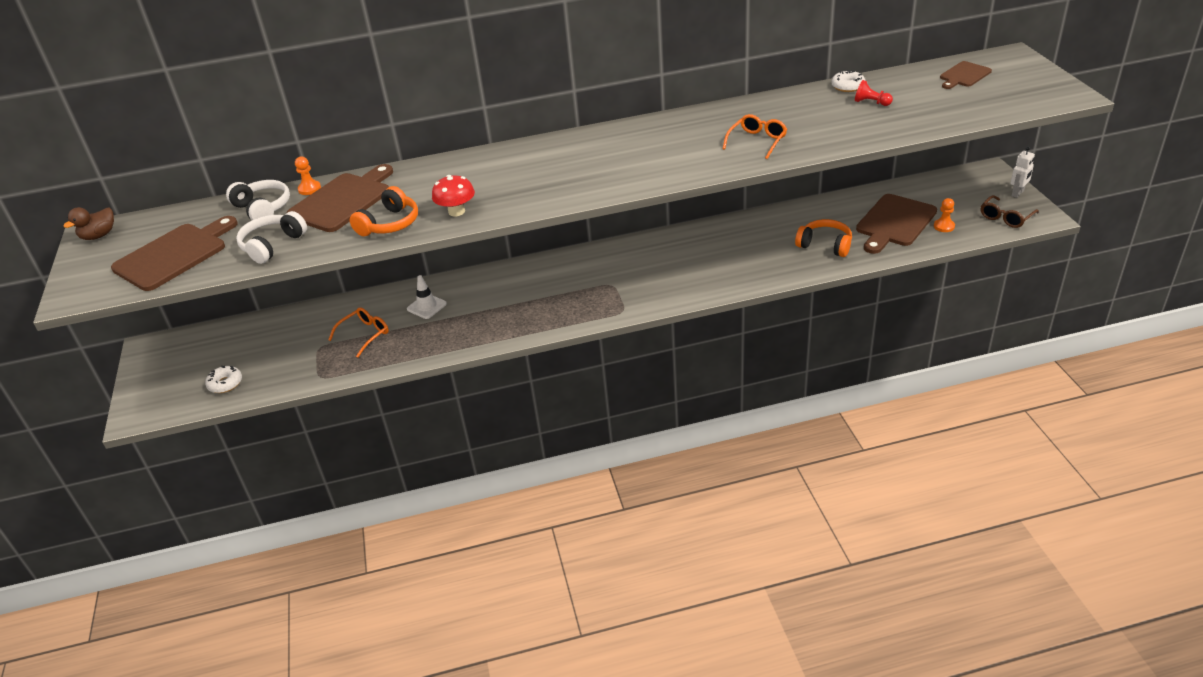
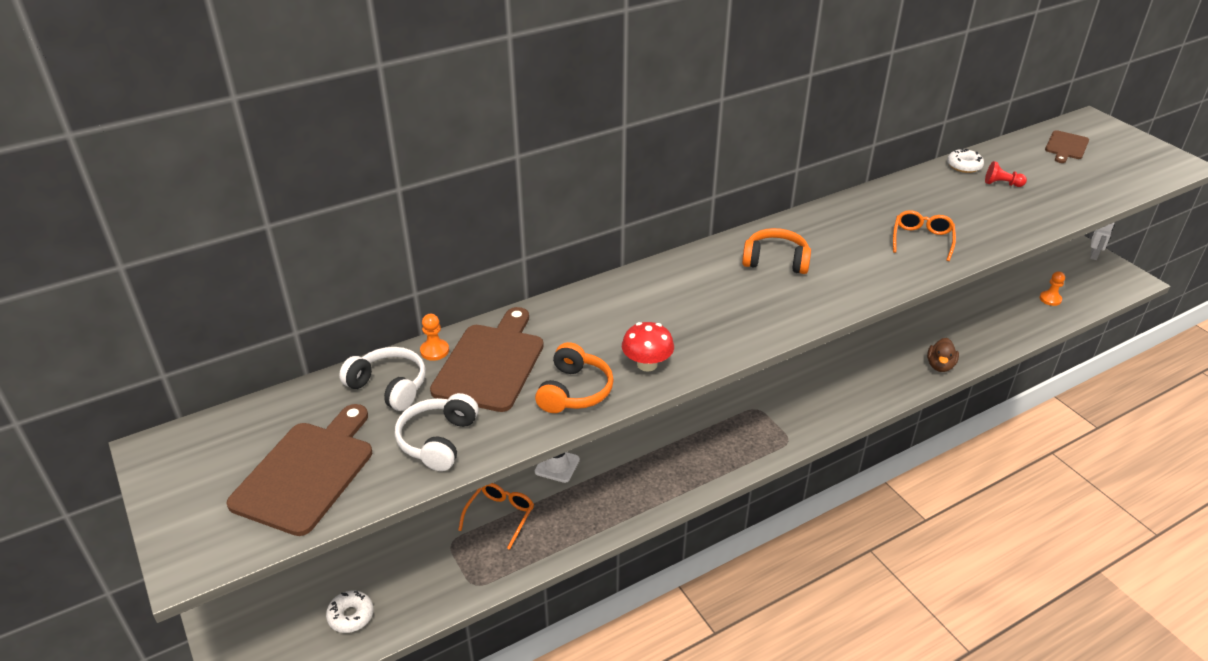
camera: 20 degrees left, 0 degrees up
brown duck [63,207,114,240] -> brown duck moved to [927,338,959,372]
orange headphones [795,219,852,257] -> orange headphones moved to [742,228,811,274]
brown cutting board [856,194,937,254] -> none
brown glasses [981,195,1039,228] -> none

